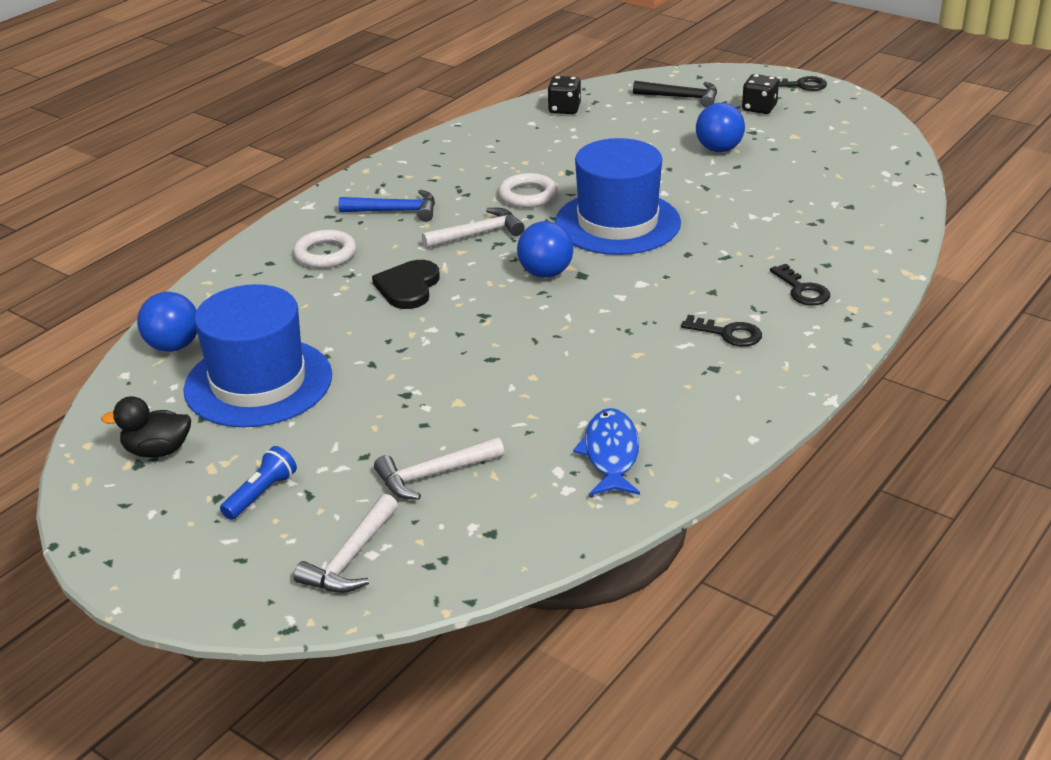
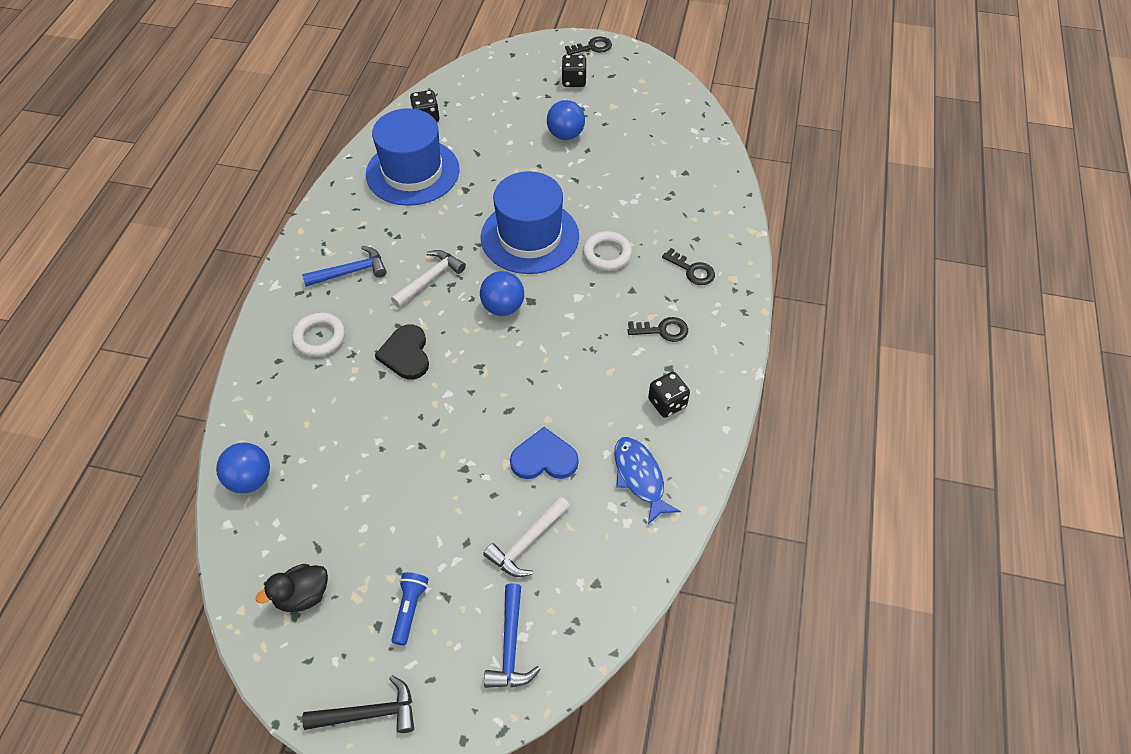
camera: 25 degrees left, 20 degrees up
blue hat [183,284,332,427] -> blue hat moved to [366,108,459,206]
white hammer [294,494,398,593] -> blue hammer [484,583,541,688]
white ring [498,173,558,208] -> white ring moved to [583,231,632,271]
black hammer [633,81,717,108] -> black hammer moved to [302,675,414,733]
none -> blue heart [510,427,579,479]
none -> black dice [648,372,690,418]

